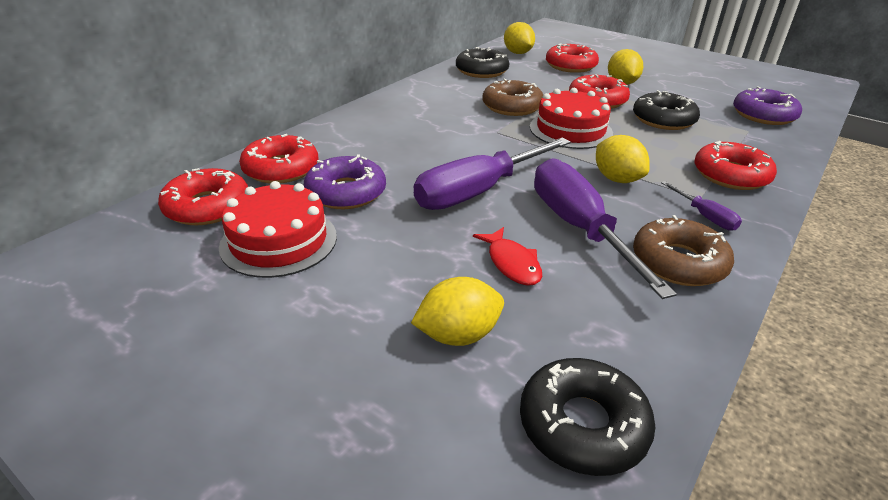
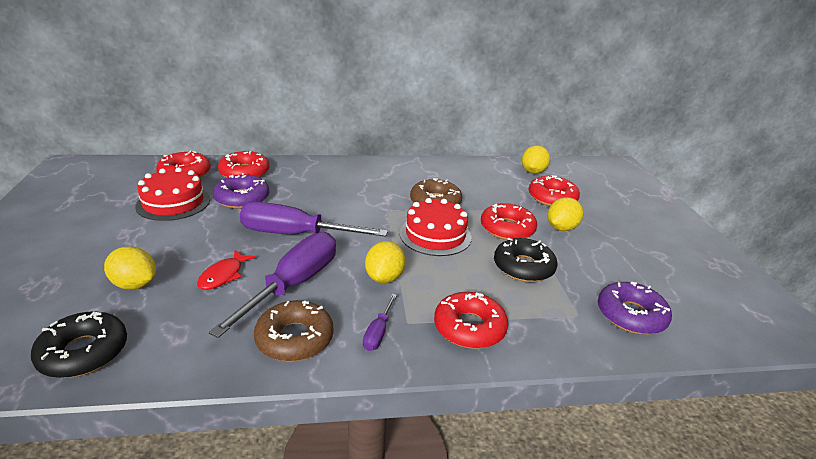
camera: 45 degrees right, 5 degrees down
black donut [456,47,509,78] -> none

